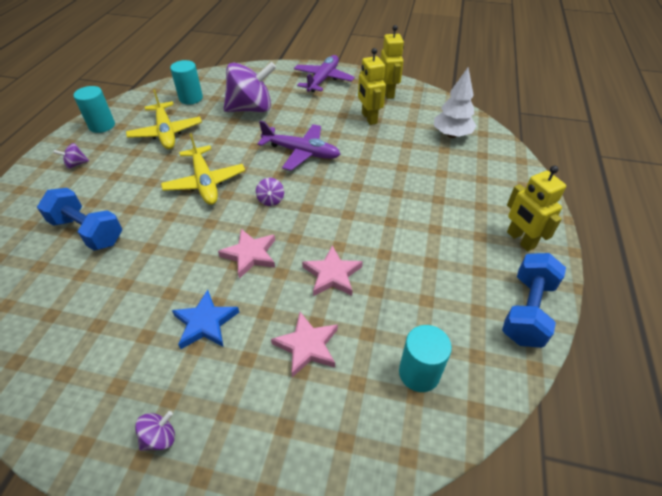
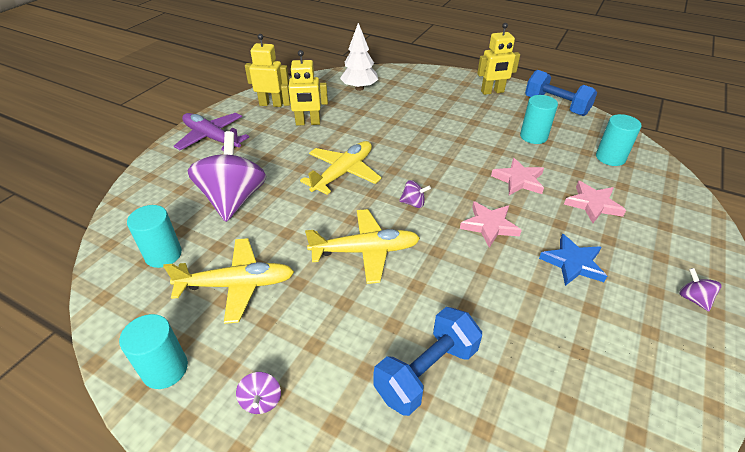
camera: 75 degrees left, 5 degrees down
purple plane [257,121,340,171] -> yellow plane [300,141,382,195]
none -> turquoise cylinder [520,95,558,144]

